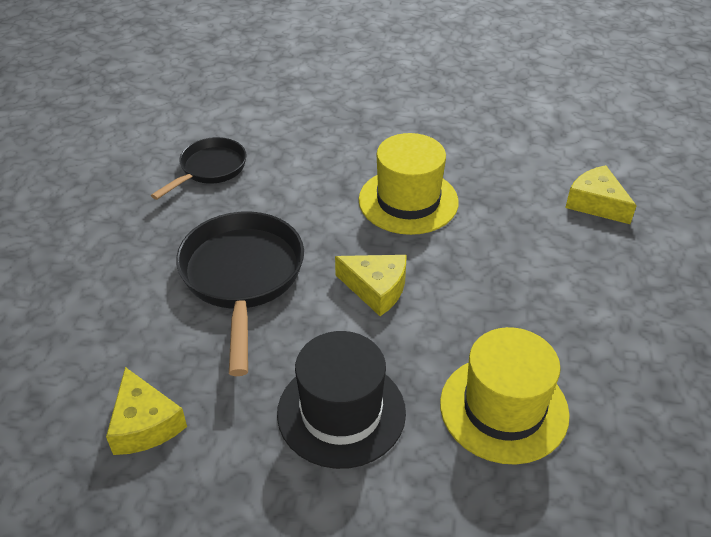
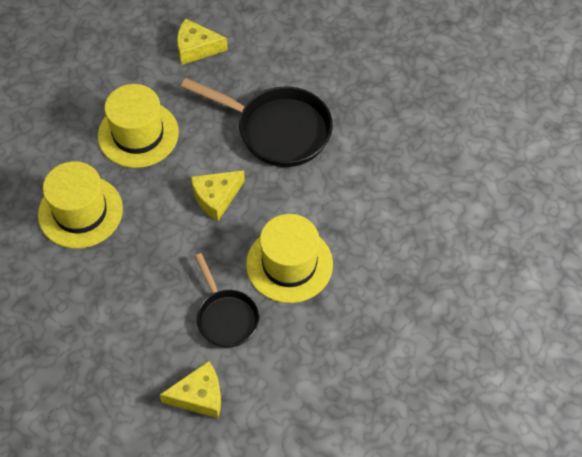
camera: 120 degrees right, 15 degrees up
black pan [151,137,247,200] -> black pan moved to [194,253,259,348]
black hat [277,331,406,469] -> yellow hat [98,84,179,168]

